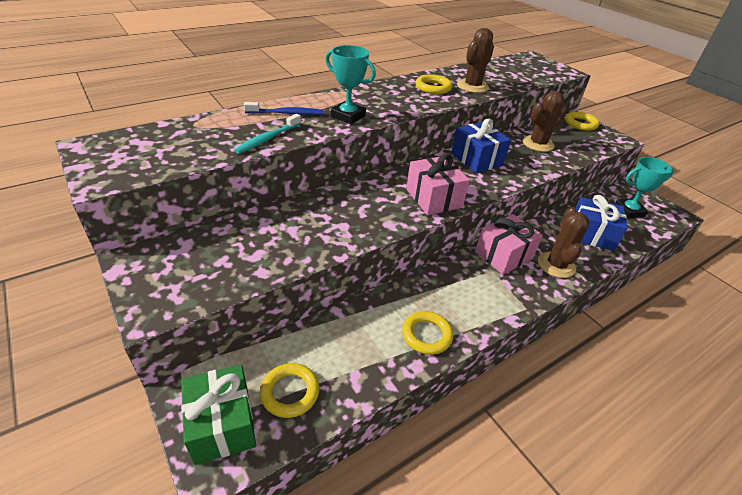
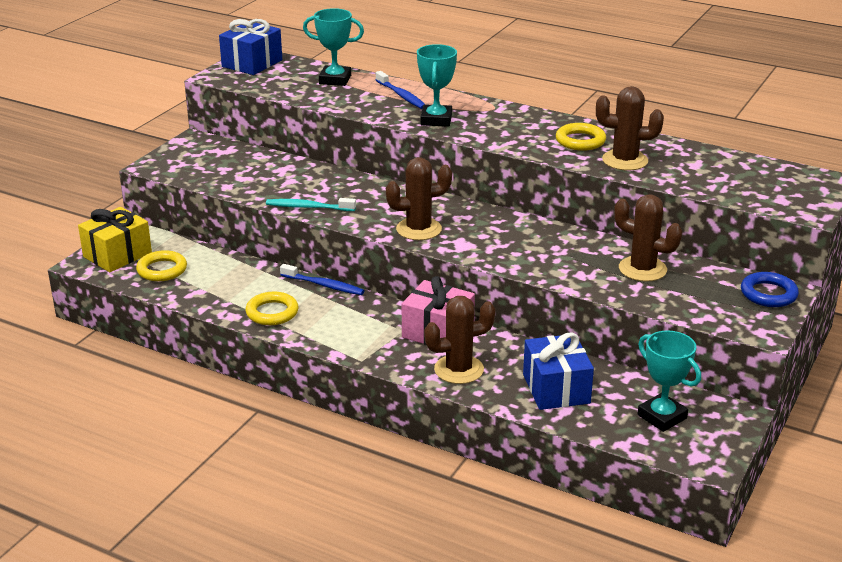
camera: 65 degrees right, 10 degrees down
green gift [181,365,256,465] -> yellow gift [78,207,152,272]
turquoise toothbrush [234,114,301,154] -> turquoise toothbrush moved to [266,198,356,211]
pink gift [406,154,470,215] -> brown cactus [386,157,452,240]
blue gift [451,119,511,173] -> blue gift moved to [219,19,282,75]
yellow ring [565,112,600,131] -> blue ring [741,272,799,307]
none -> blue toothbrush [280,264,365,295]
none -> turquoise trophy [303,8,364,86]

